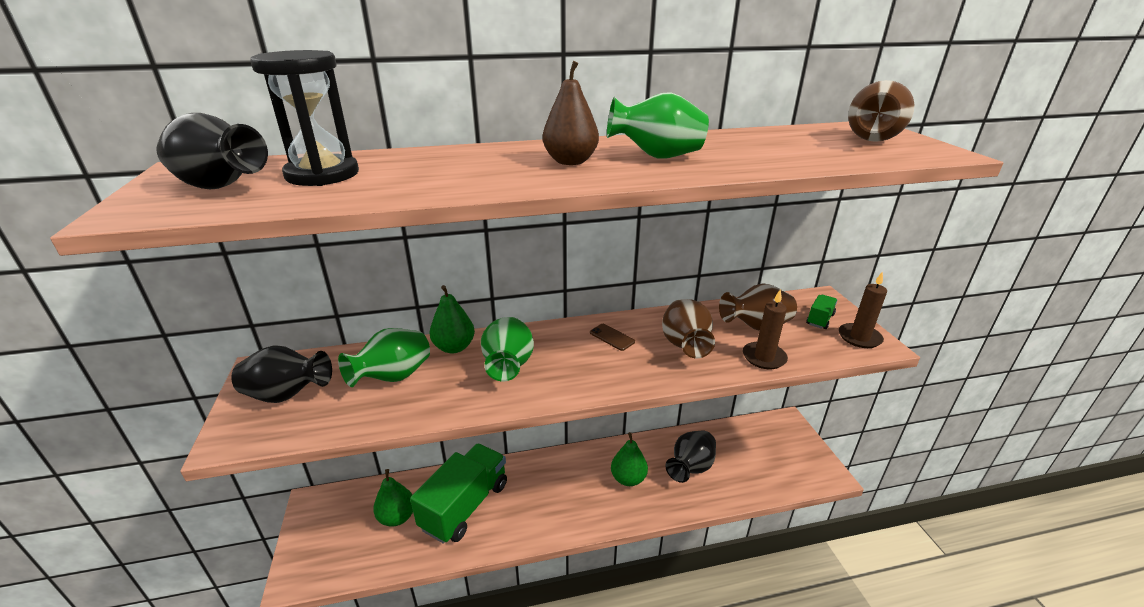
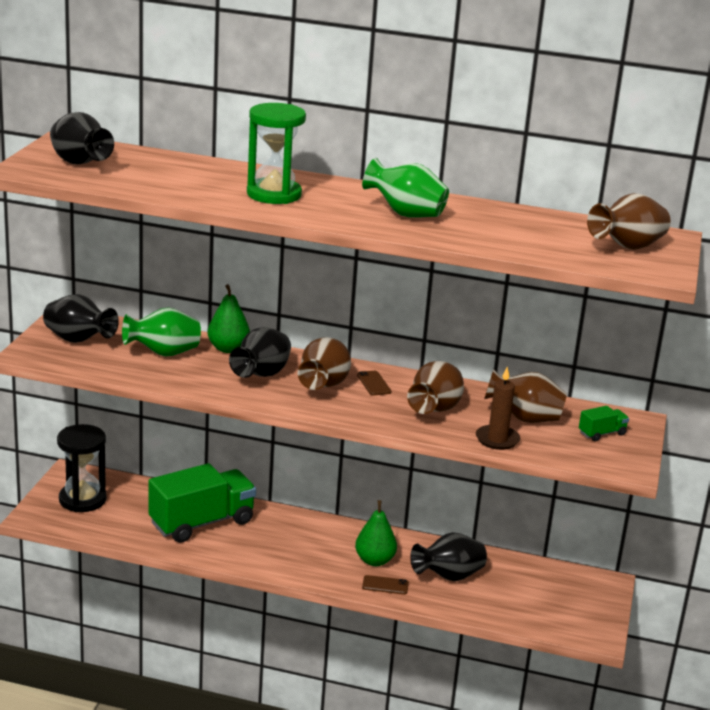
camera: 25 degrees right, 5 degrees down
black hourglass [250,50,359,186] -> black hourglass moved to [57,424,107,512]
green pear [373,469,413,527] -> none
green vase [481,317,534,381] -> black vase [229,327,291,378]
brown pear [543,61,599,165] -> none
brown candle [839,271,887,348] -> none
none -> green hourglass [247,103,306,204]
none -> brown vase [298,337,351,390]
none -> brown phone [362,575,409,594]

